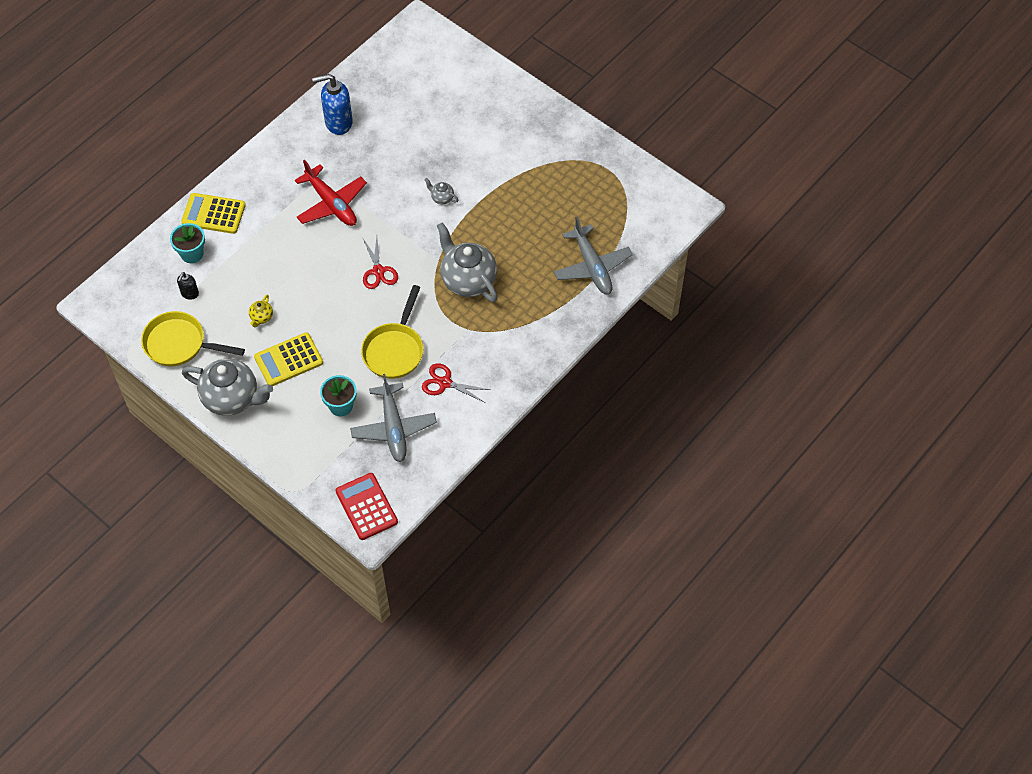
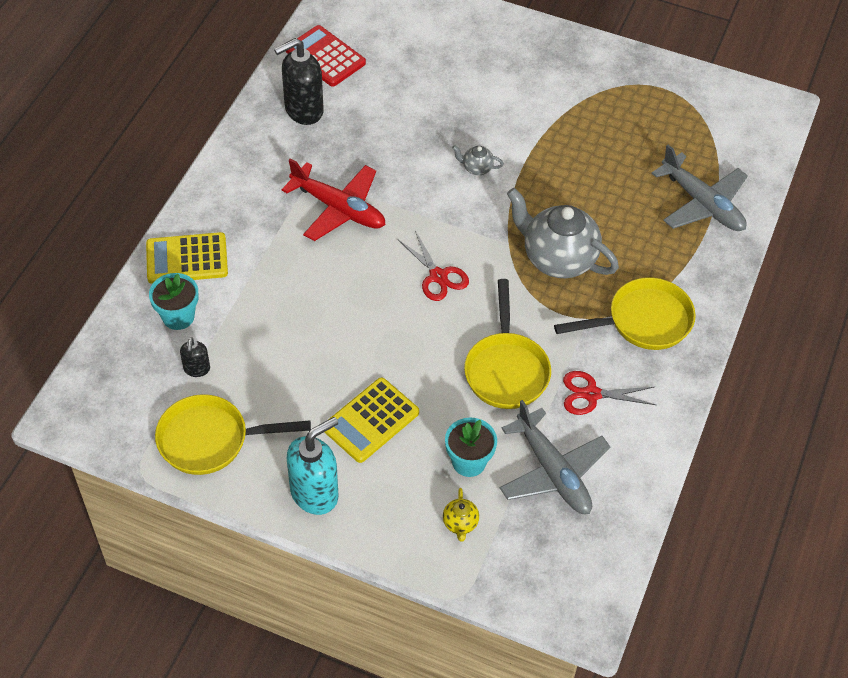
camera: 20 degrees left, 5 degrees down
grey teapot [182,359,273,416] -> turquoise soap dispenser [287,417,338,515]
yellow teapot [249,295,273,327] -> yellow teapot moved to [443,488,479,541]
blue soap dispenser [312,74,353,135] -> black soap dispenser [274,38,324,125]
red calculator [335,473,398,540] -> red calculator moved to [286,25,366,87]
none -> yellow pan [554,278,696,350]

